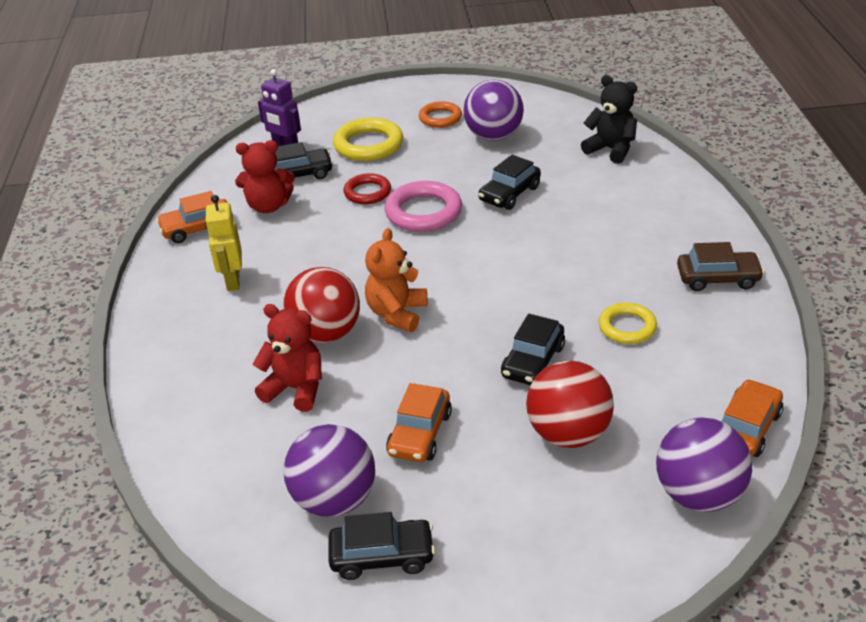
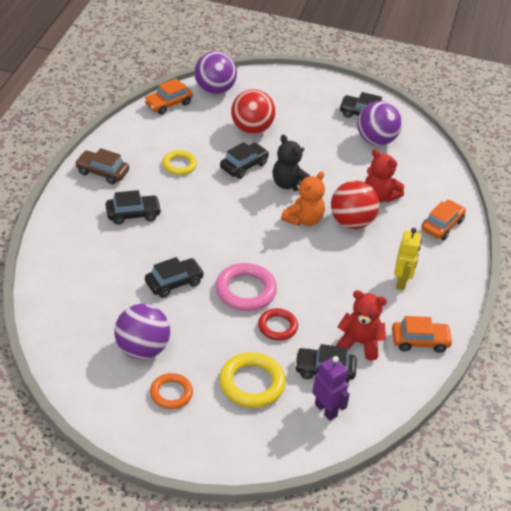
camera: 165 degrees left, 5 degrees up
orange car [386,383,452,462] -> orange car moved to [422,200,466,240]
black teddy bear [581,75,637,164] -> black teddy bear moved to [272,135,310,191]
none -> black car [106,190,162,225]

